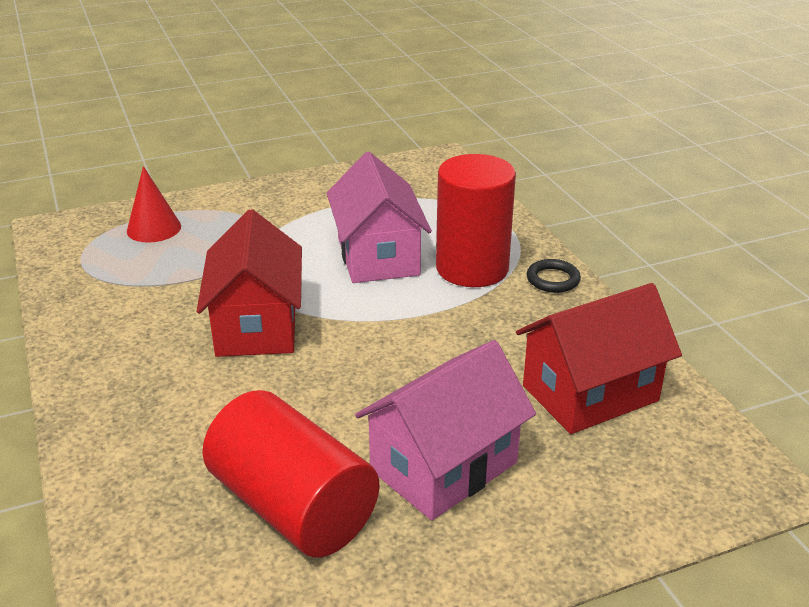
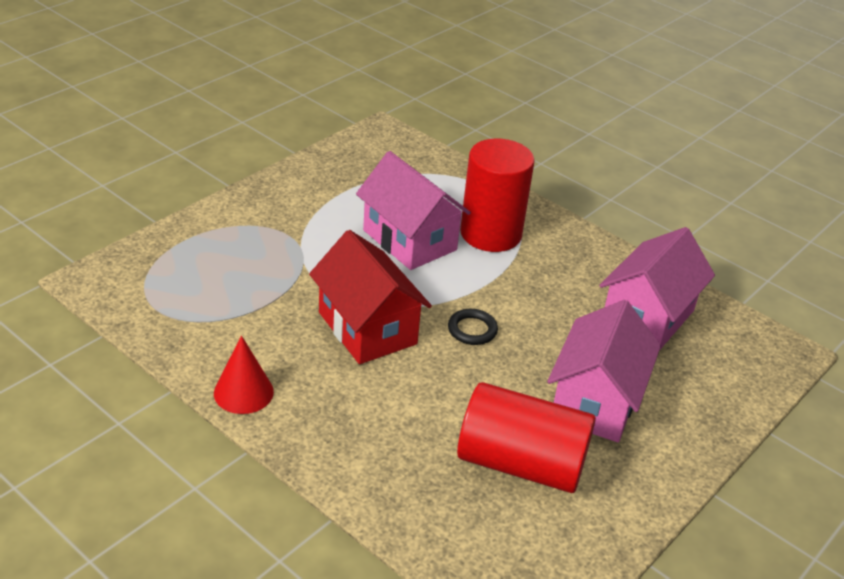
camera: 30 degrees left, 5 degrees up
red cone [127,166,181,243] -> red cone moved to [214,336,274,414]
red house [516,283,682,434] -> pink house [599,227,715,351]
black ring [527,259,581,293] -> black ring moved to [448,309,498,345]

